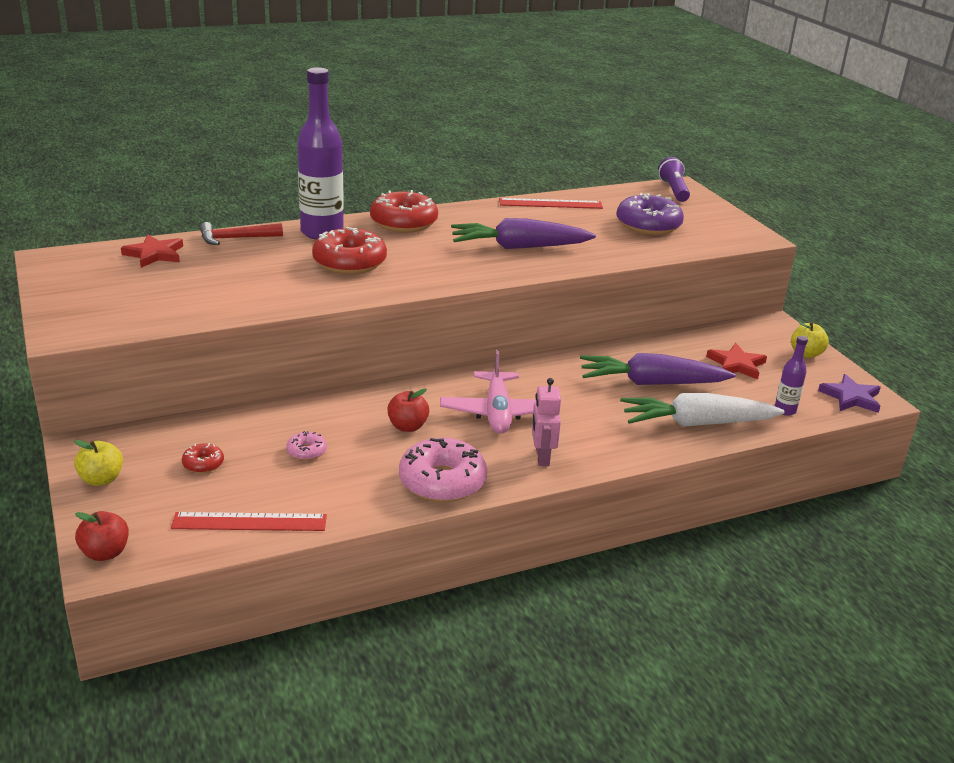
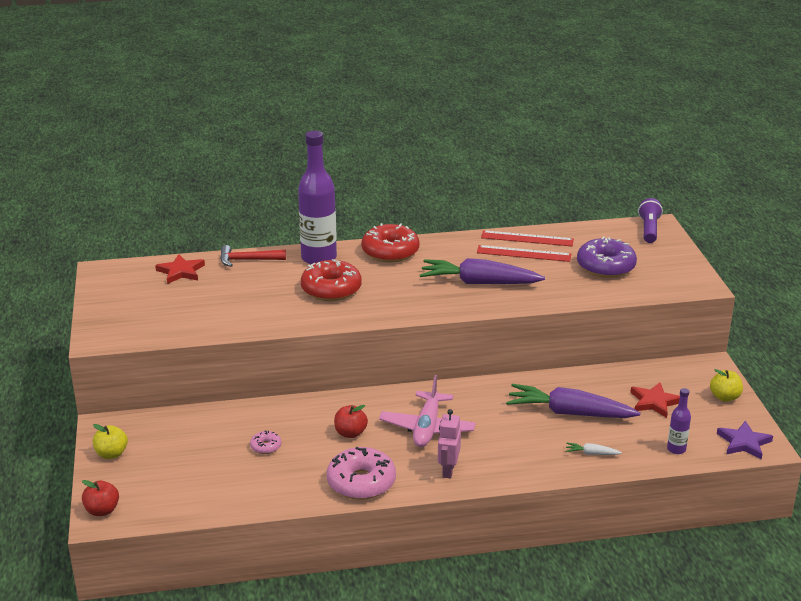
camera: 15 degrees right, 0 degrees up
red ruler [171,512,327,531] -> red ruler moved to [477,245,571,262]
red donut [182,443,224,473] -> none
white carrot [620,393,785,427] -> white carrot [566,442,622,455], size x0.40

